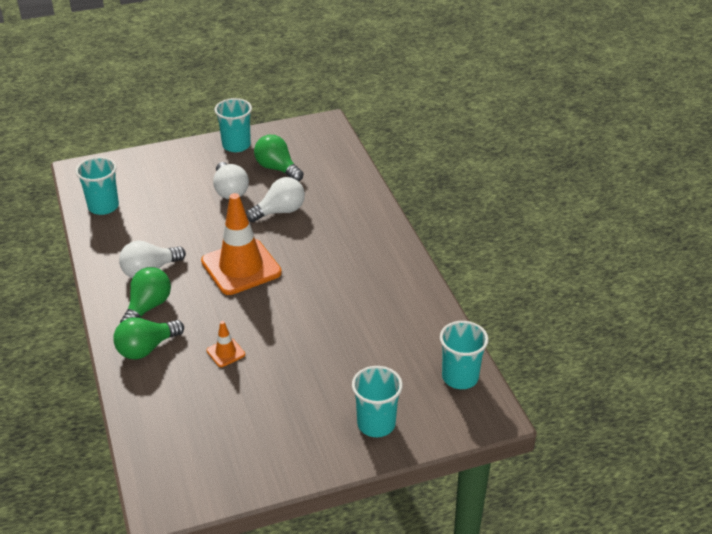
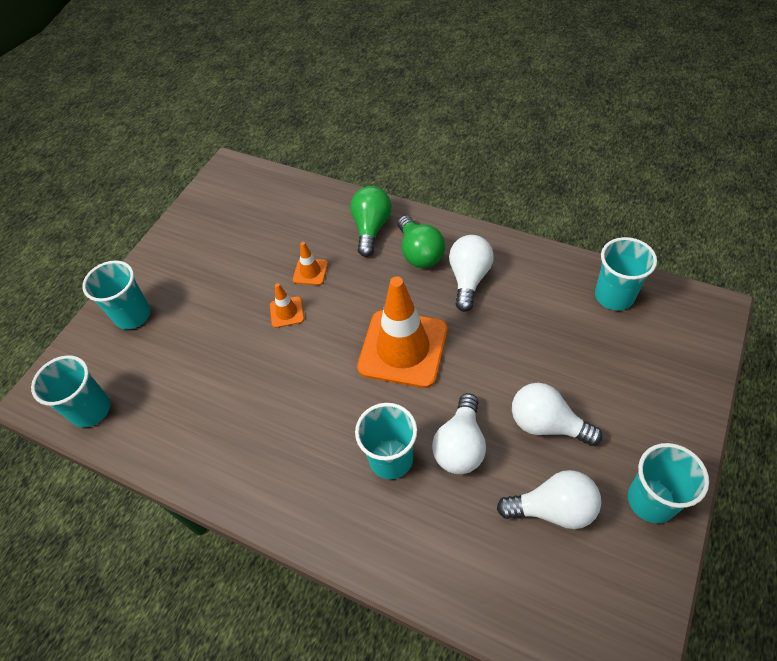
camera: 140 degrees right, 15 degrees up
green light bulb [254,135,303,181] -> white light bulb [497,470,601,529]
none -> orange traffic cone [270,283,304,328]
none -> turquoise cup [355,403,417,479]

